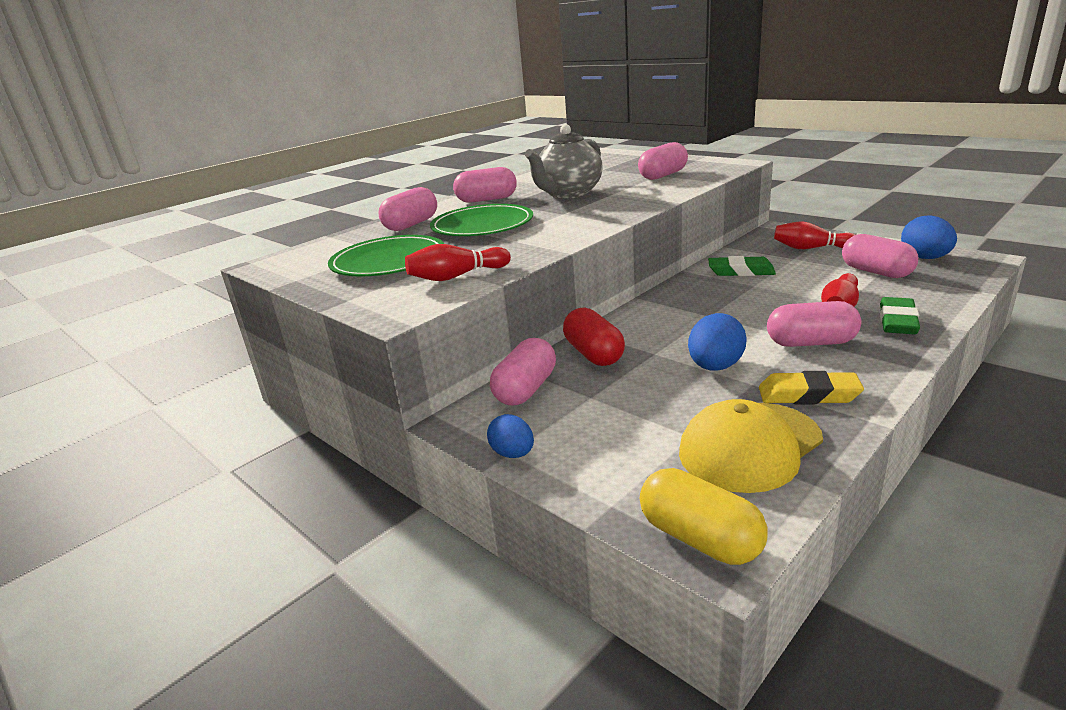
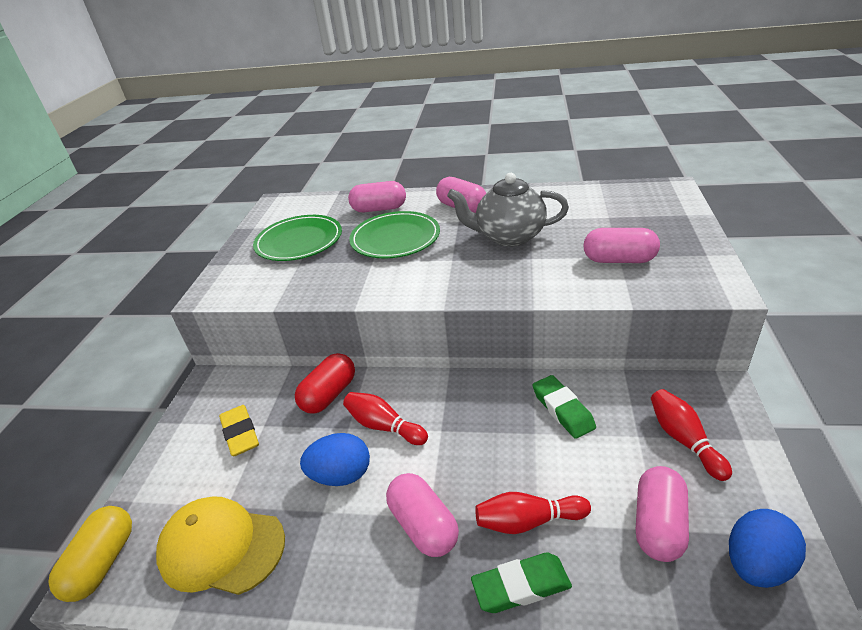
camera: 55 degrees right, 10 degrees up
red bowling pin [405,244,511,281] -> red bowling pin moved to [343,392,428,445]
blue egg [487,414,534,458] -> none
pink capsule [490,338,556,405] -> none
yellow eraser [759,371,864,404] -> yellow eraser moved to [219,405,259,456]

